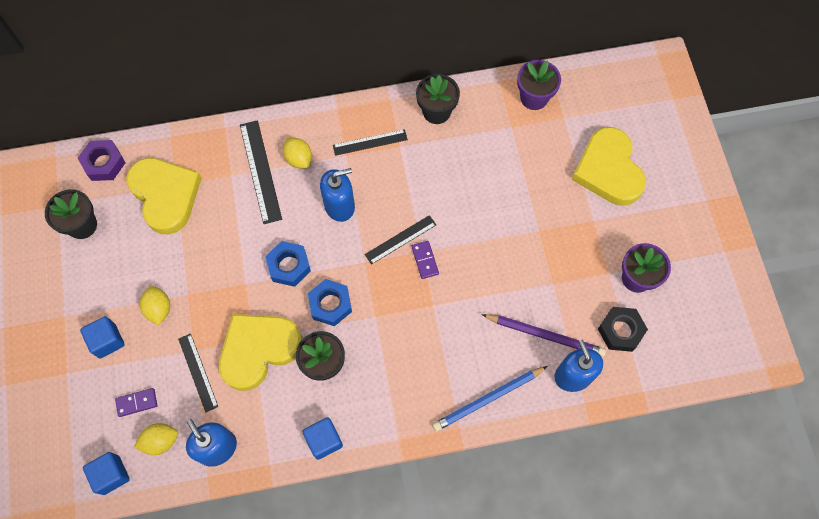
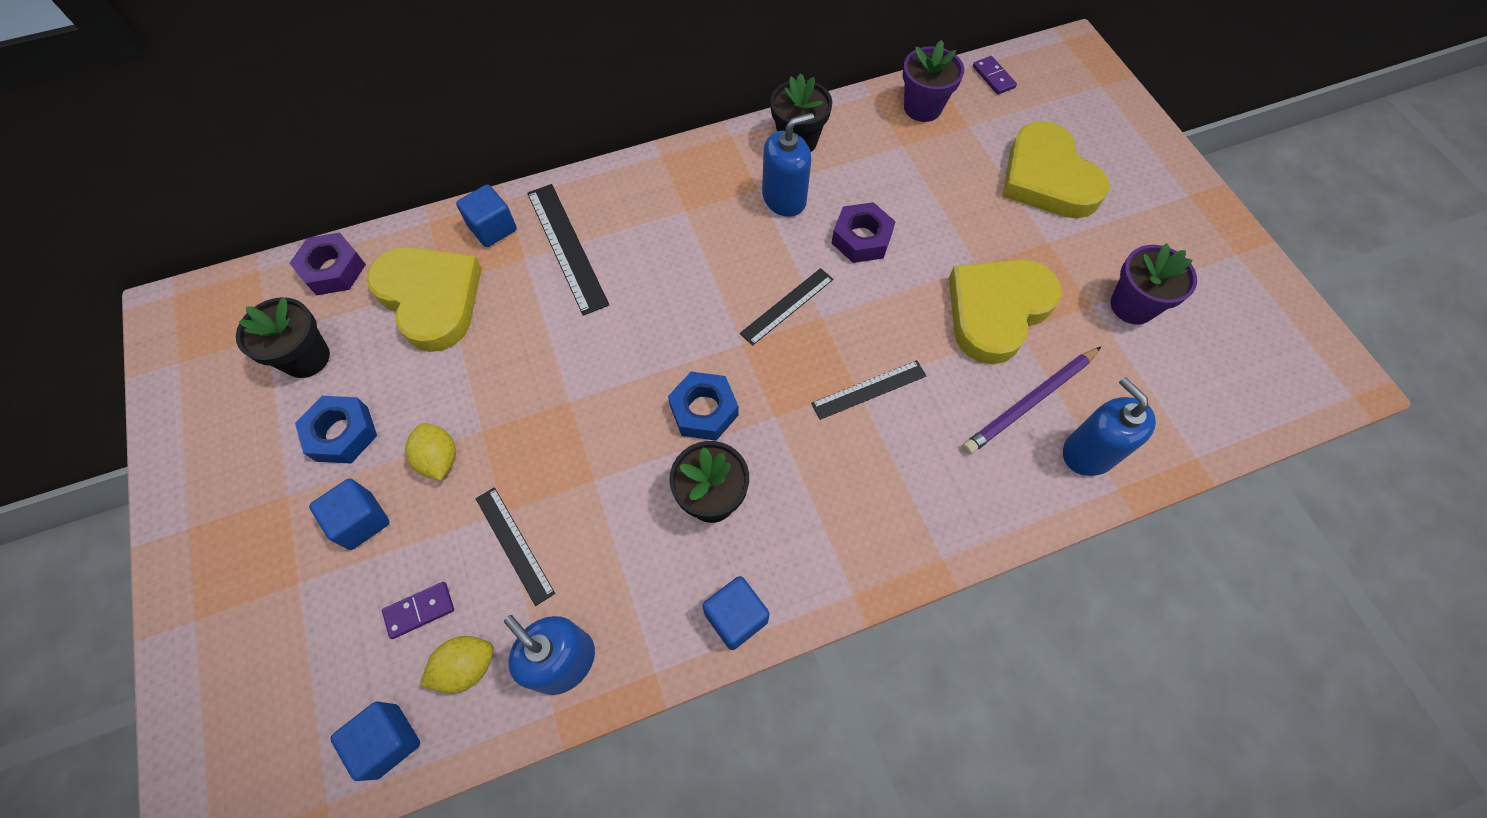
camera: 10 degrees left, 5 degrees down
yellow heart [219,314,302,391] -> yellow heart moved to [949,259,1061,364]
blue nut [265,241,311,287] -> blue nut moved to [295,396,377,463]
yellow lemon [283,138,312,169] -> none
blue soap dispenser [320,168,355,222] -> blue soap dispenser moved to [762,113,814,217]
black ruler [333,129,408,156] -> black ruler moved to [811,360,926,420]
purple domino [412,241,439,279] -> purple domino moved to [973,56,1017,95]
blue pencil [432,366,548,431] -> none
purple pencil [481,314,606,357] -> purple pencil turned 135 degrees clockwise [962,347,1101,455]
black nut [598,307,648,352] -> none
none -> blue cube [456,184,517,247]
none -> purple nut [832,202,896,263]

